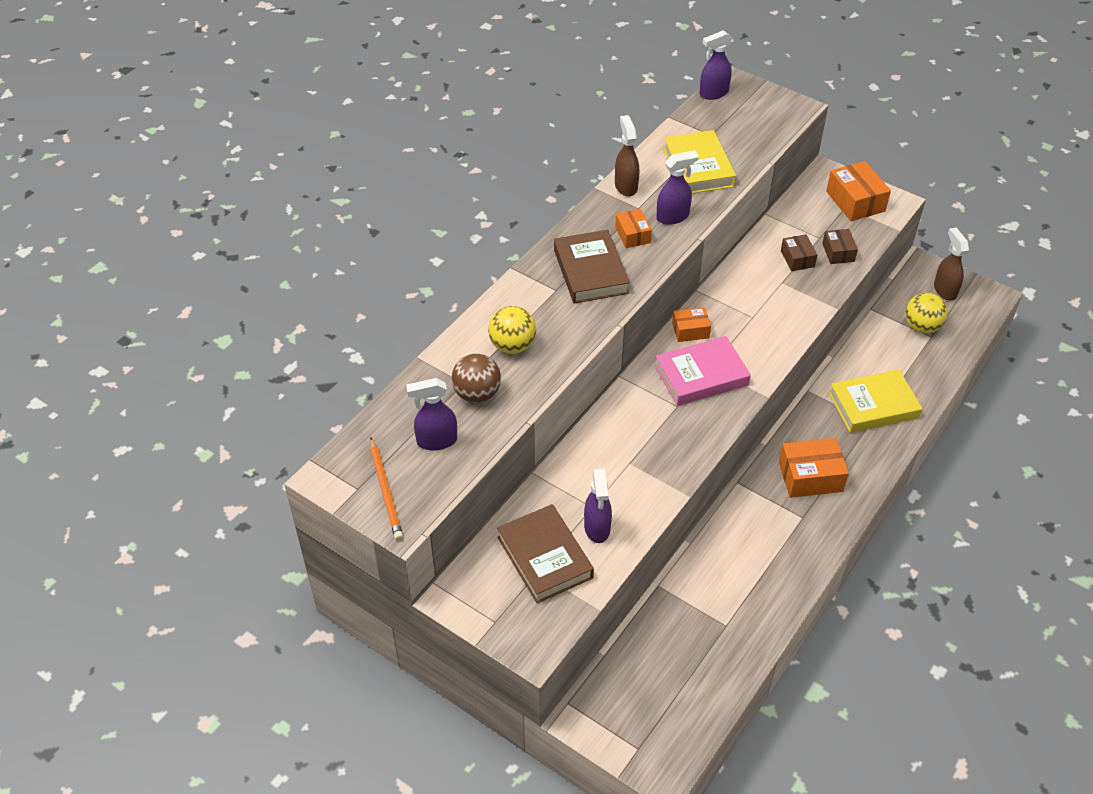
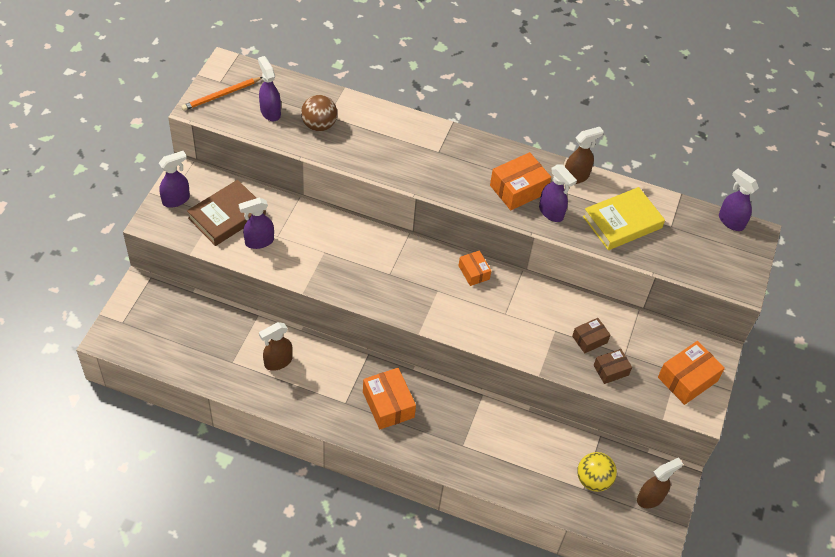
camera: 70 degrees right, 5 degrees up
yellow ball [488,306,536,354] -> none
brown book [554,230,630,303] -> none
orange box [615,209,652,248] -> orange box [490,152,551,210], size x1.67
pink book [655,336,751,406] -> none
yellow book [829,369,922,433] -> none
none -> purple spray bottle [159,151,190,208]
none -> brown spray bottle [259,322,293,371]

